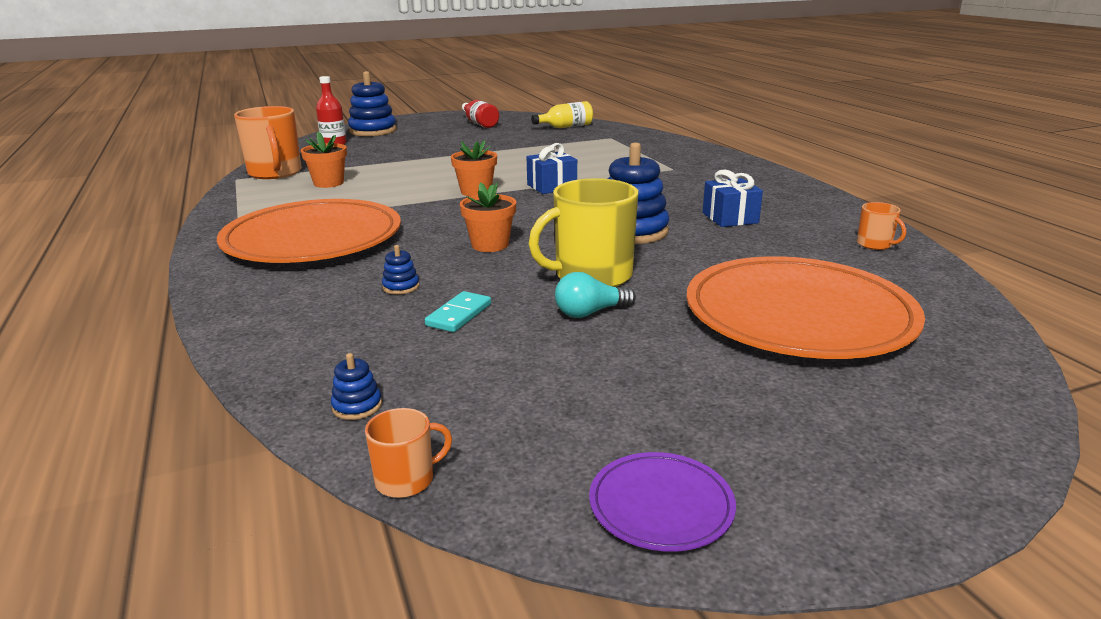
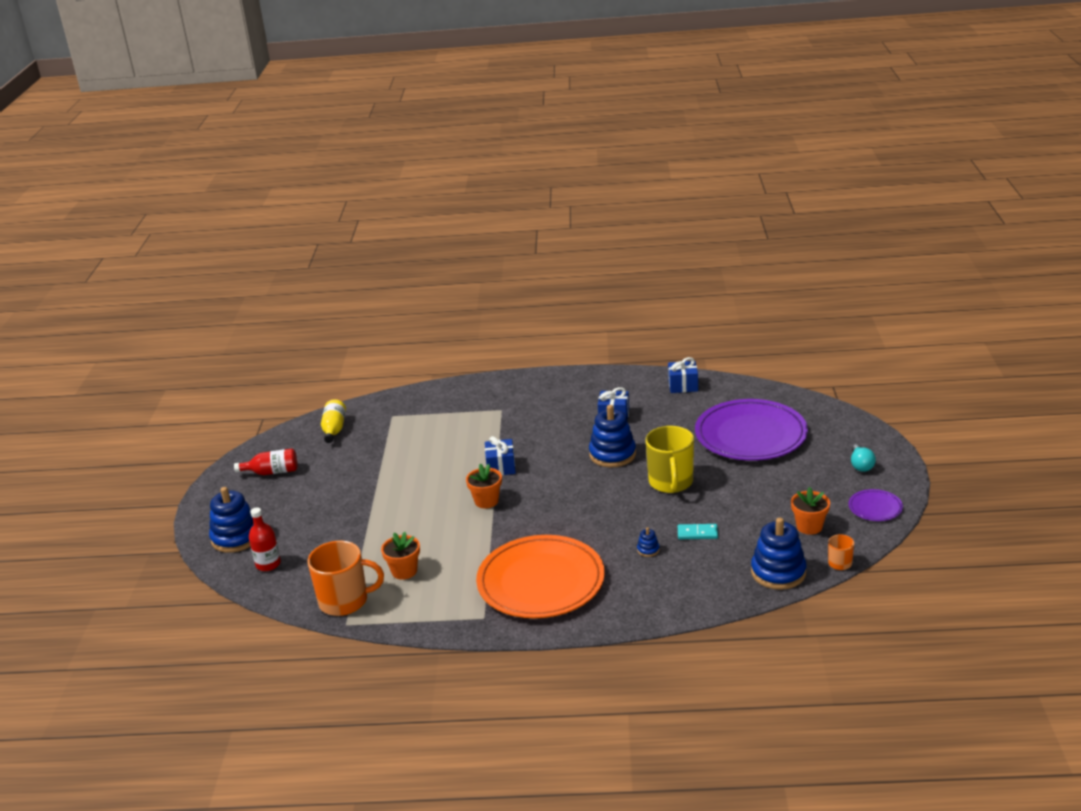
camera: 65 degrees left, 5 degrees up
blue stacking toy [331,353,382,420] -> blue stacking toy [751,518,806,590], size x2.34
turquoise domino [425,291,491,332] -> turquoise domino turned 45 degrees counterclockwise [678,524,718,539]
orange flower pot [460,182,516,252] -> orange flower pot moved to [791,487,830,535]
turquoise light bulb [555,272,636,318] -> turquoise light bulb moved to [851,444,876,472]
orange plate [687,256,925,359] -> purple plate [695,399,808,461]
orange mug [857,202,906,250] -> blue gift [668,357,698,393]

